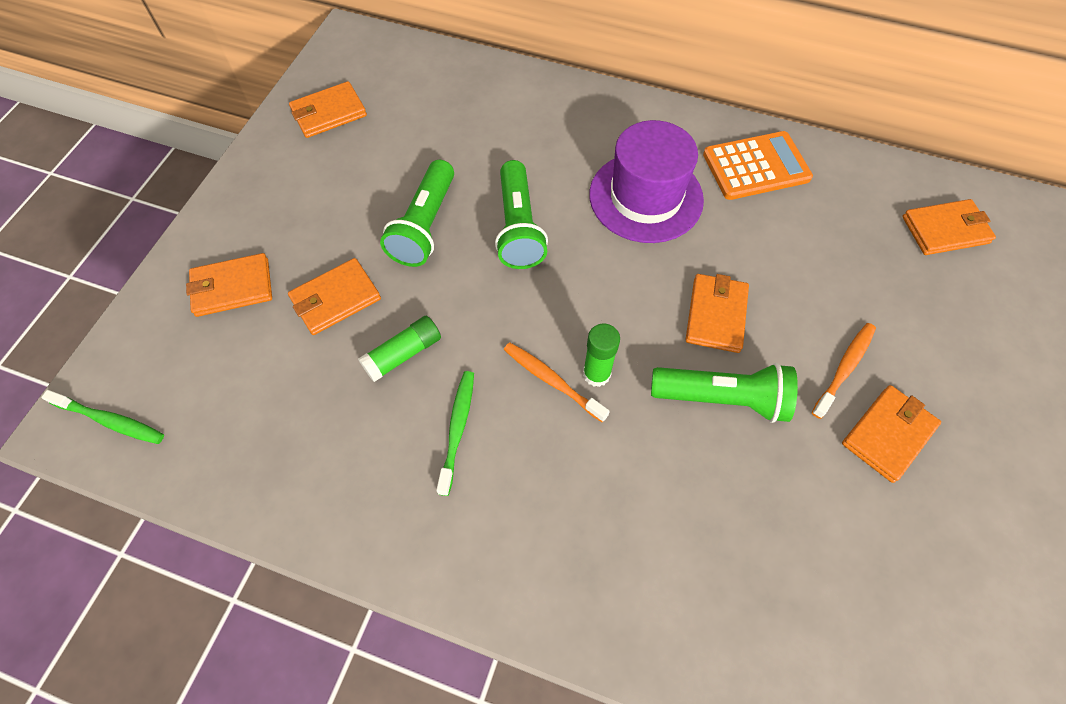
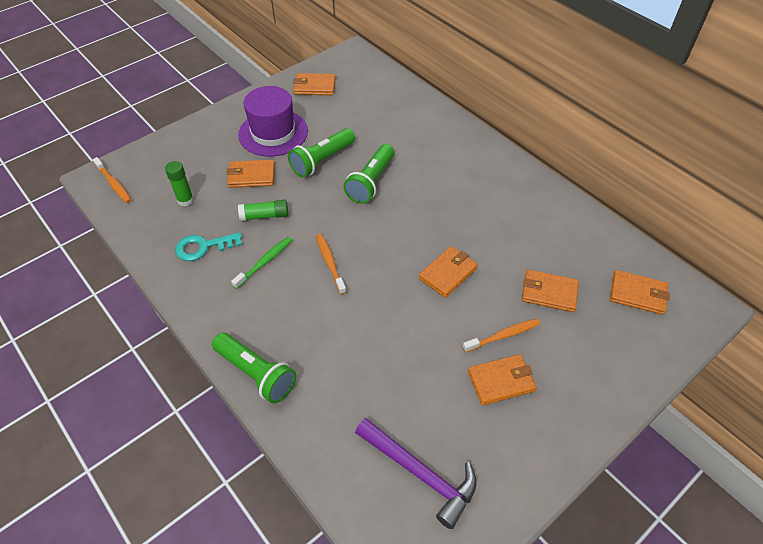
camera: 30 degrees right, 10 degrees down
green toothbrush [41,390,164,444] -> orange toothbrush [93,157,131,203]
orange wallet [186,253,272,317] -> orange wallet moved to [522,270,579,312]
green glue stick [583,323,620,387] -> green glue stick moved to [165,161,194,206]
purple hat [589,120,704,243] -> purple hat moved to [238,86,308,157]
green flashlight [651,363,798,423] -> green flashlight moved to [212,333,296,403]
orange calculator [703,131,813,200] -> none
none -> turquoise key [175,232,242,261]
none -> purple hammer [355,418,477,529]

